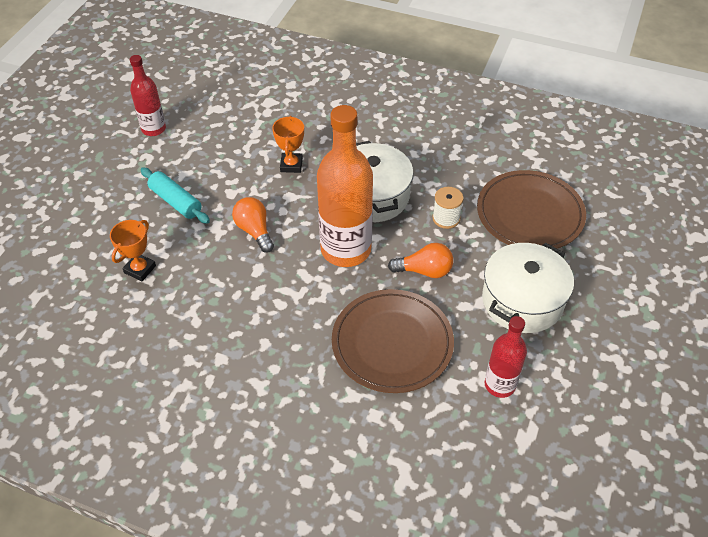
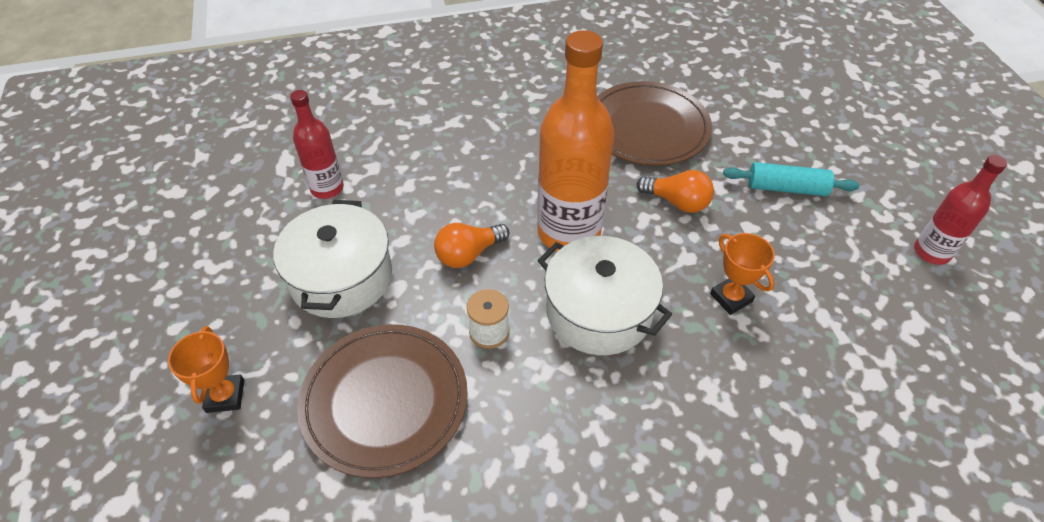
camera: 145 degrees right, 0 degrees up
orange trophy [110,220,156,281] -> orange trophy moved to [168,326,244,413]
brown plate [332,289,454,393] -> brown plate moved to [597,81,712,166]

